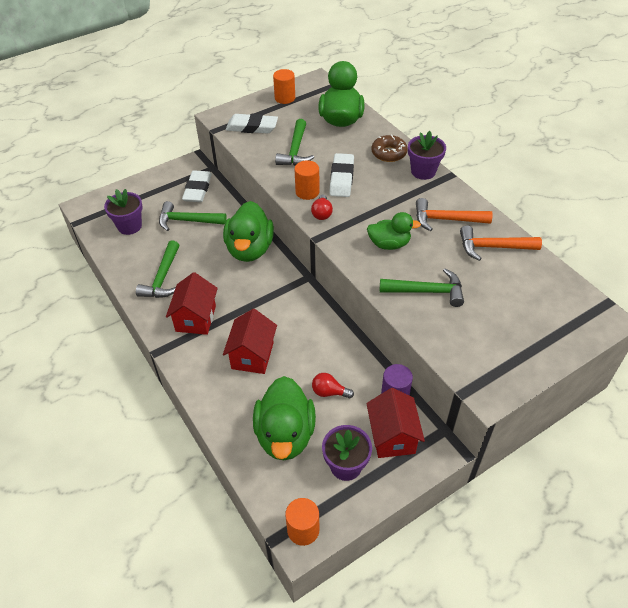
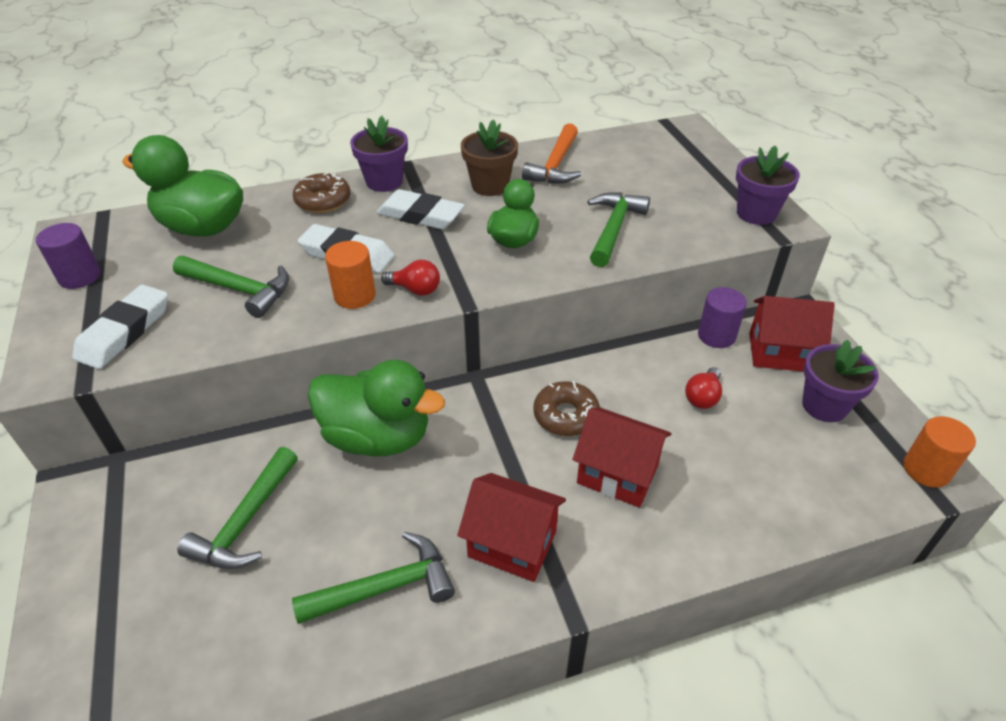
camera: 75 degrees left, 5 degrees down
purple flower pot [104,189,143,235] -> purple flower pot moved to [736,146,800,225]
green hammer [136,240,179,298] -> green hammer turned 45 degrees counterclockwise [292,532,455,624]
white eraser [182,170,212,202] -> white eraser moved to [376,189,465,229]
green duck [253,376,316,460] -> none
orange cylinder [273,69,295,104] -> purple cylinder [36,223,101,289]
orange hammer [416,198,493,231] -> brown flower pot [461,119,518,196]
none -> brown donut [533,381,600,436]

